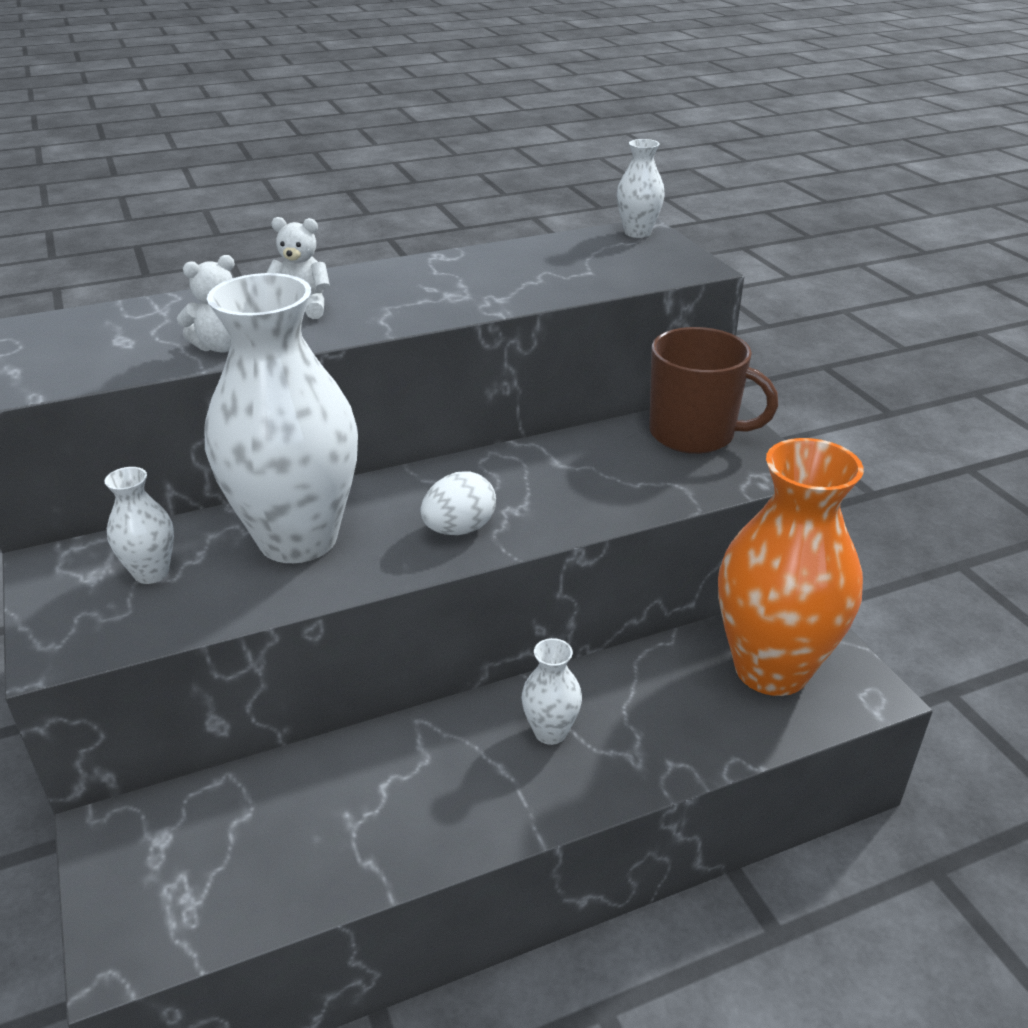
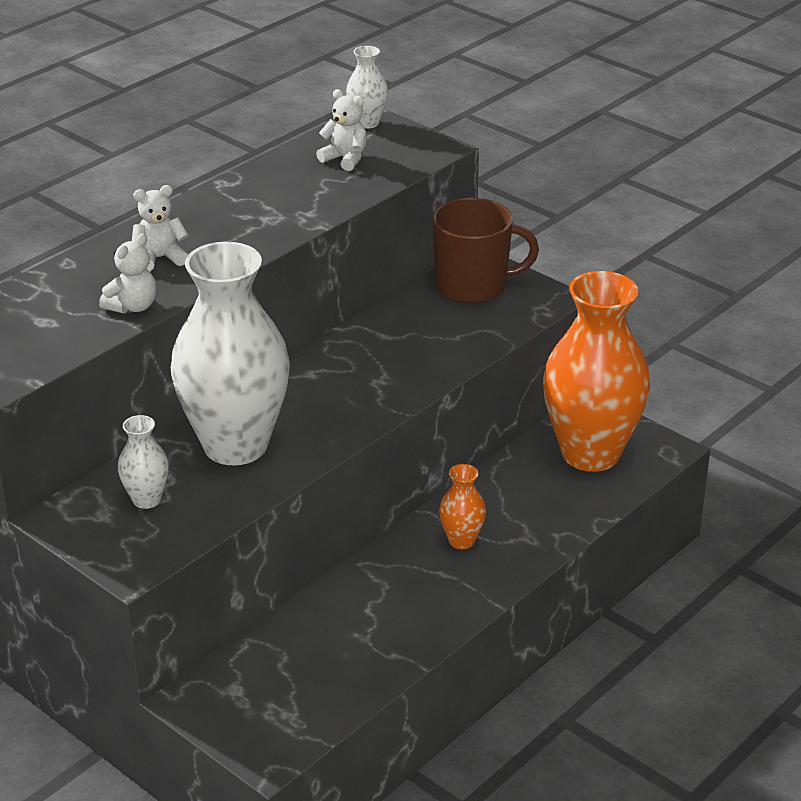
camera: 25 degrees left, 0 degrees up
white egg [420,471,496,535] -> none
white vase [522,638,582,745] -> orange vase [439,464,486,549]
none -> white teddy bear [316,89,367,171]

